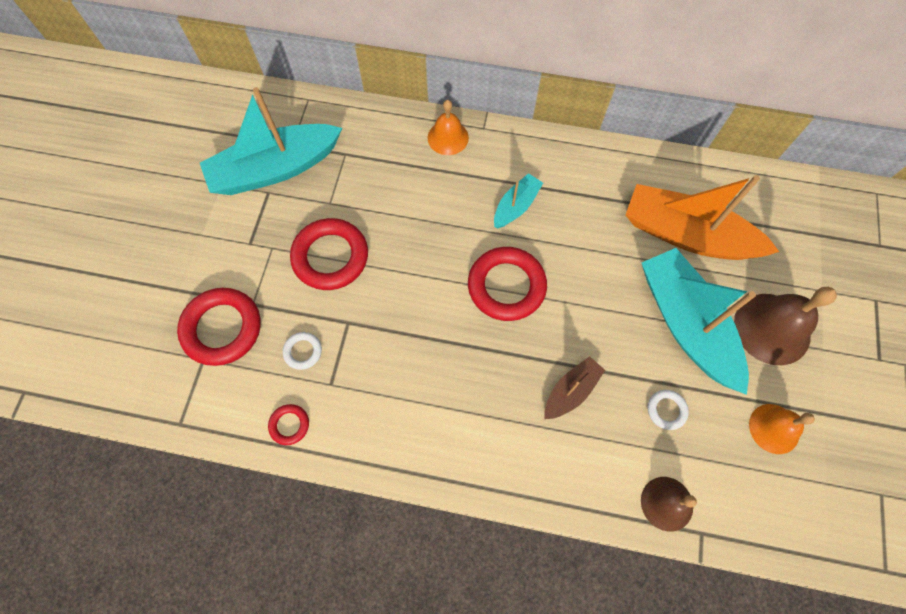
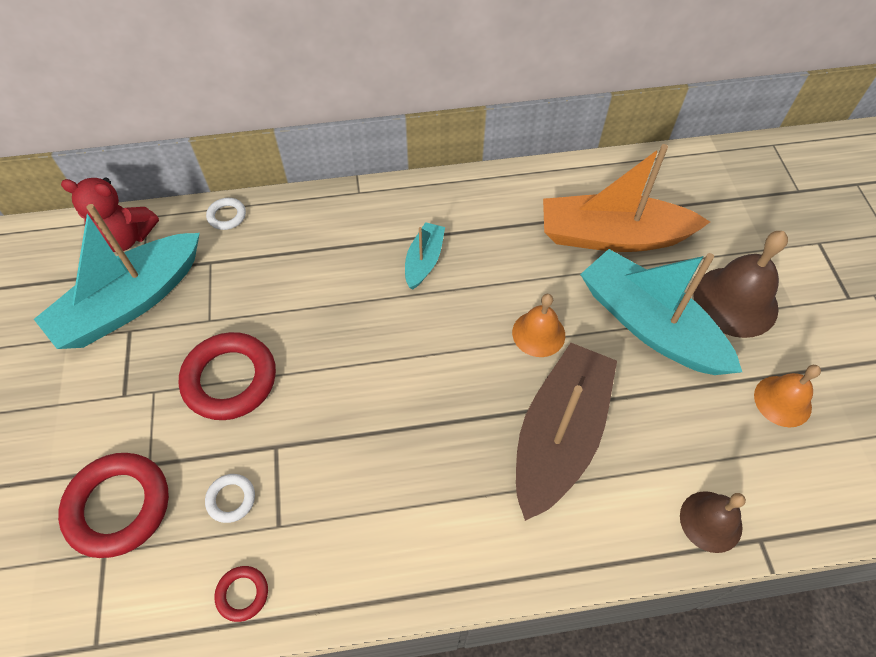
camera: 20 degrees left, 10 degrees down
orange bell [428,100,469,155] -> orange bell moved to [512,294,565,357]
red ring [468,247,547,321] -> none
brown boat [544,356,605,419] -> brown boat [516,343,617,521], size x2.04
white ring [648,390,689,430] -> white ring moved to [206,198,246,230]
none -> red teddy bear [61,178,159,252]

